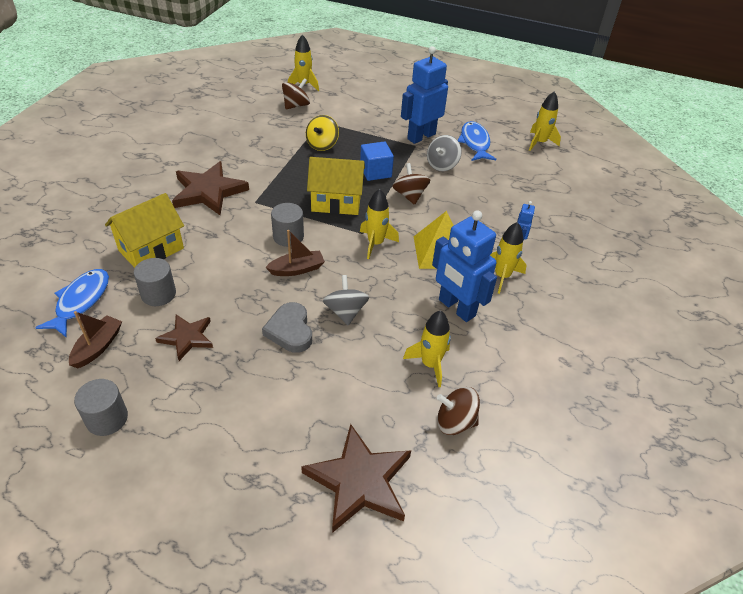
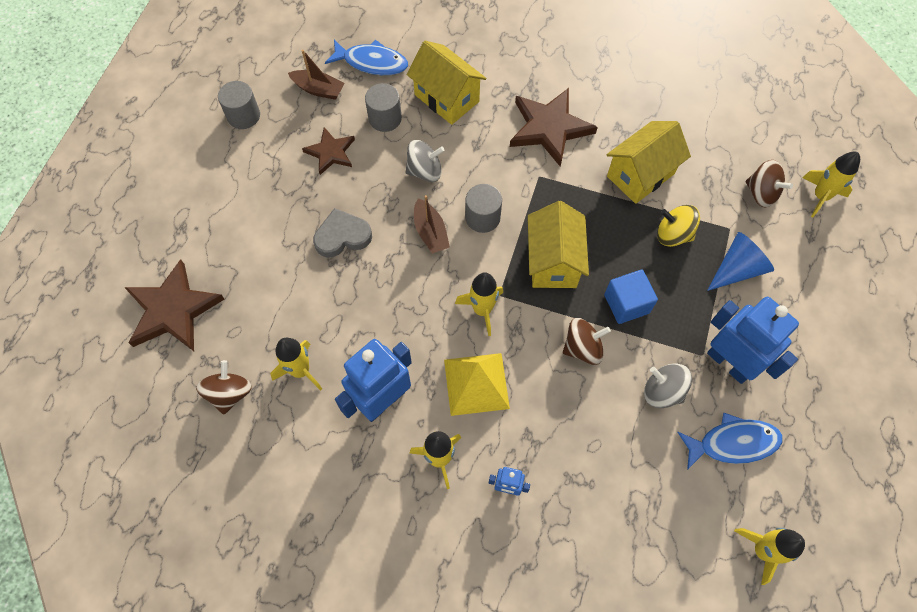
camera: 90 degrees right, 20 degrees up
grey spinning top [323,275,369,325] -> grey spinning top moved to [405,140,445,182]
none -> yellow house [606,121,691,204]
none -> blue cone [707,232,774,291]

